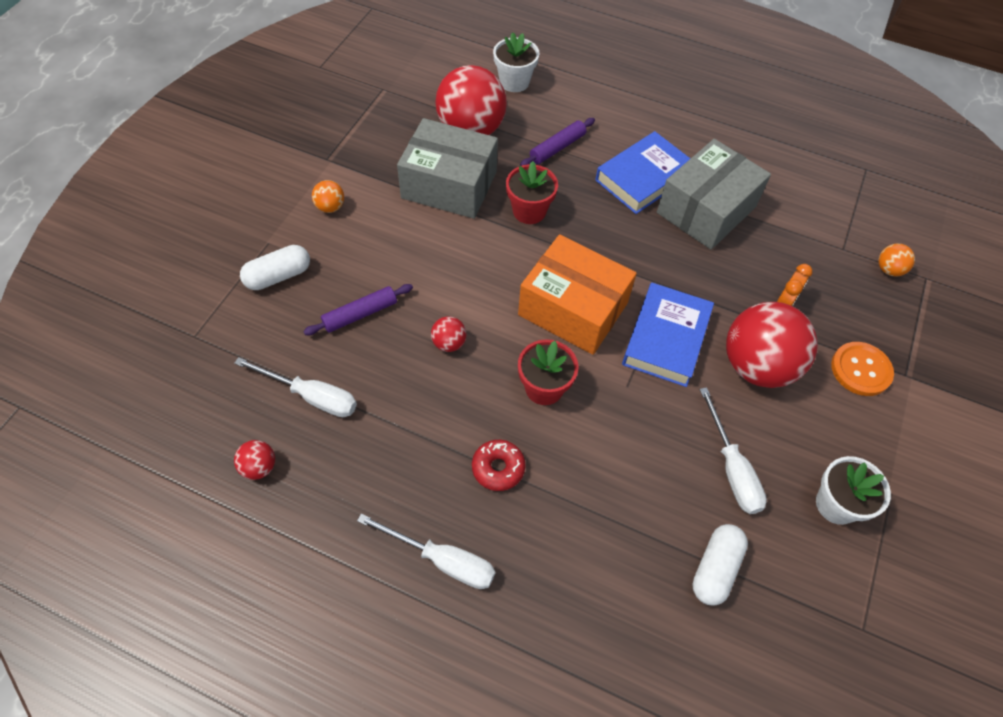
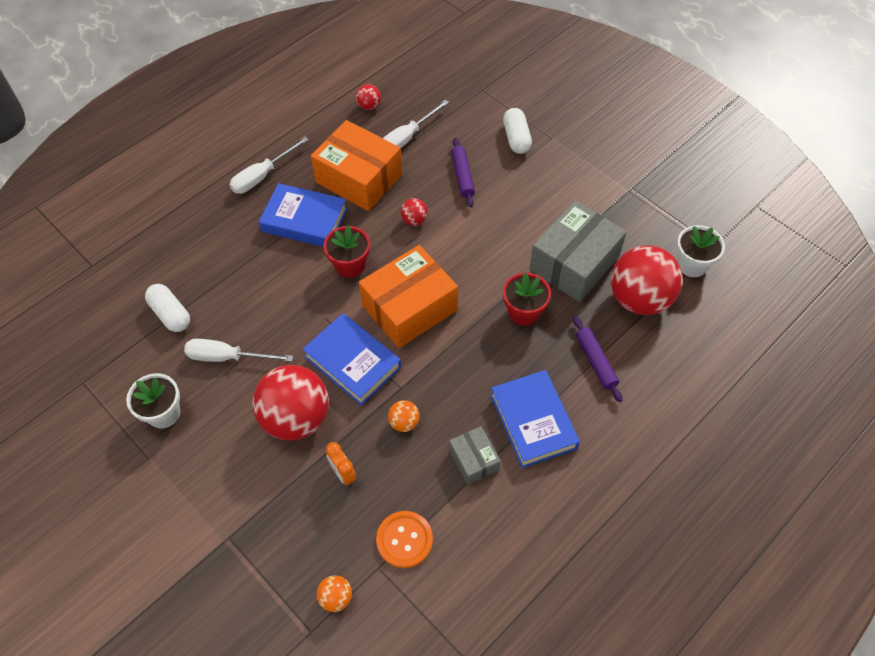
camera: 115 degrees right, 0 degrees up
orange ball [312,180,344,213] -> orange ball moved to [388,400,420,432]
red donut [472,440,526,491] -> blue book [259,183,347,247]
white flower pot [493,32,539,92] -> white flower pot moved to [677,225,725,277]
grey box [657,139,771,250] -> grey box [449,426,501,485], size x0.51
orange button [831,342,894,396] -> orange button moved to [376,511,433,568]
none -> orange box [311,120,402,211]

